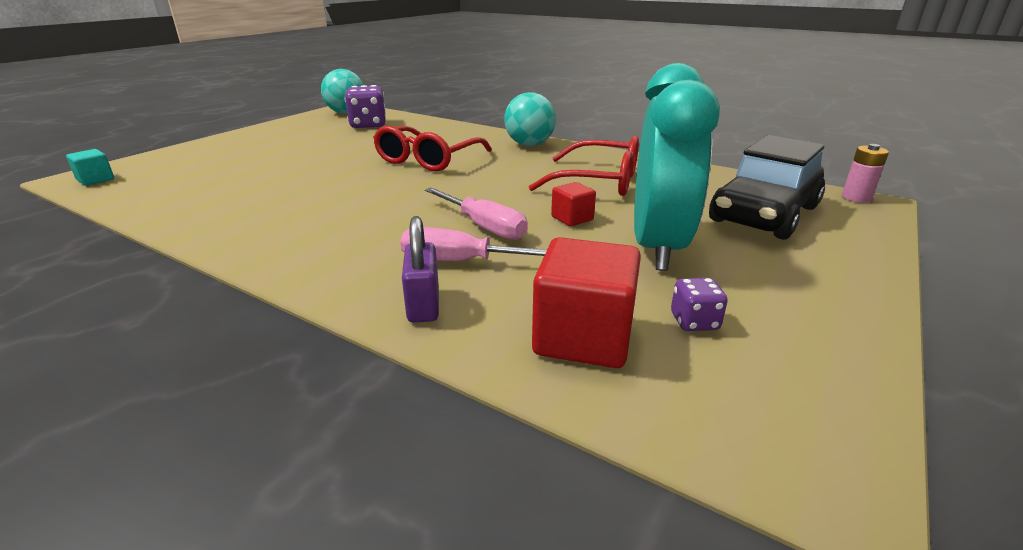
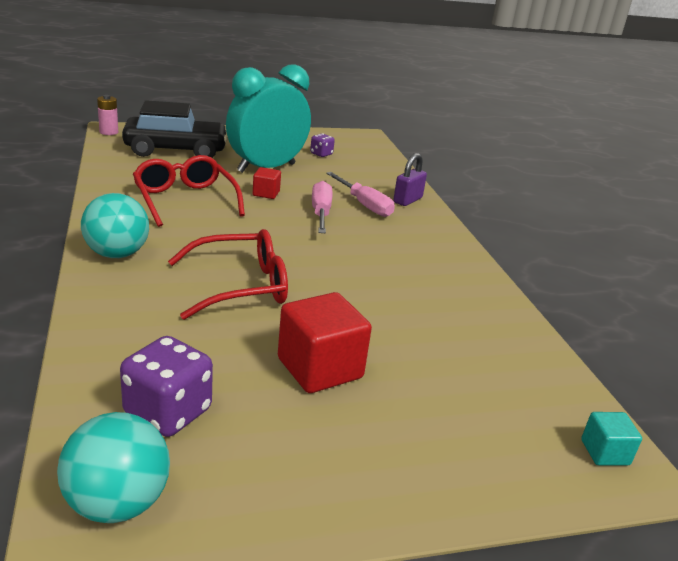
camera: 140 degrees left, 0 degrees up
red cube [532,237,641,368] -> red cube moved to [278,292,372,393]

